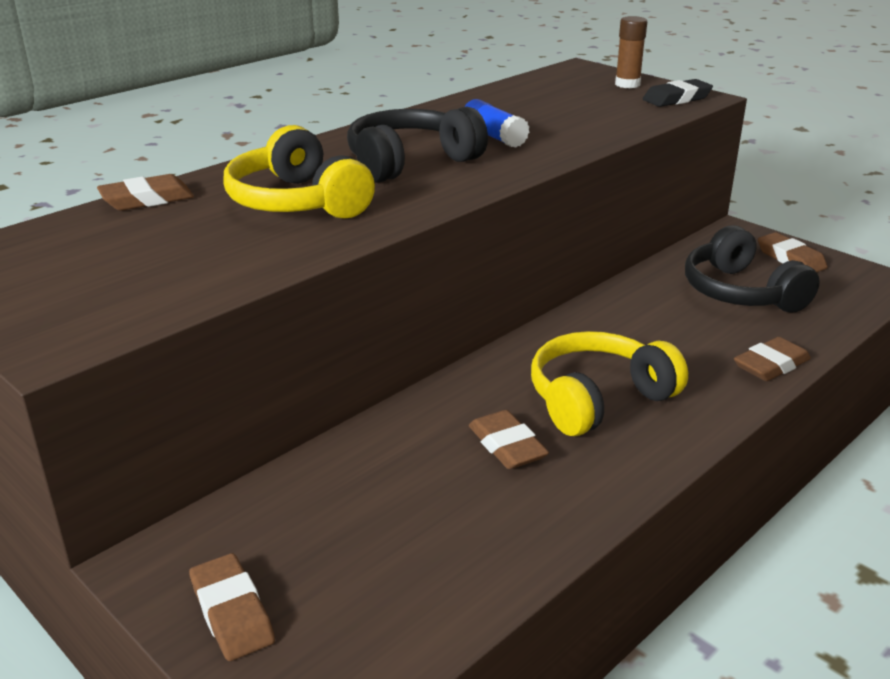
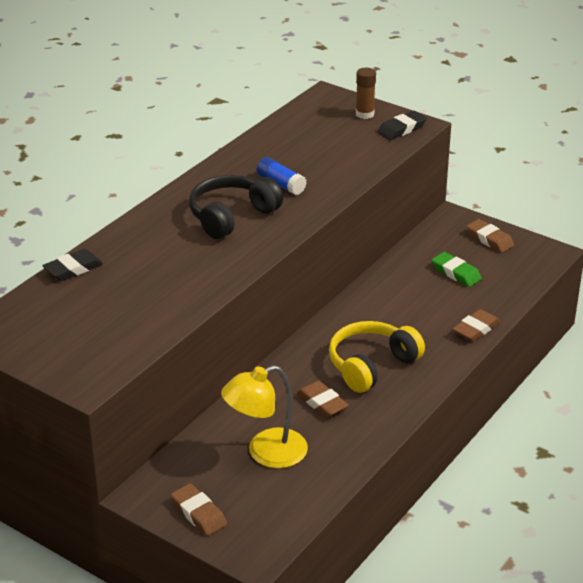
camera: 10 degrees left, 5 degrees up
brown eraser [97,174,194,211] -> black eraser [42,249,103,281]
yellow headphones [224,125,375,219] -> none
black headphones [685,225,820,313] -> green eraser [432,252,482,287]
none -> yellow lamp [221,365,308,468]

